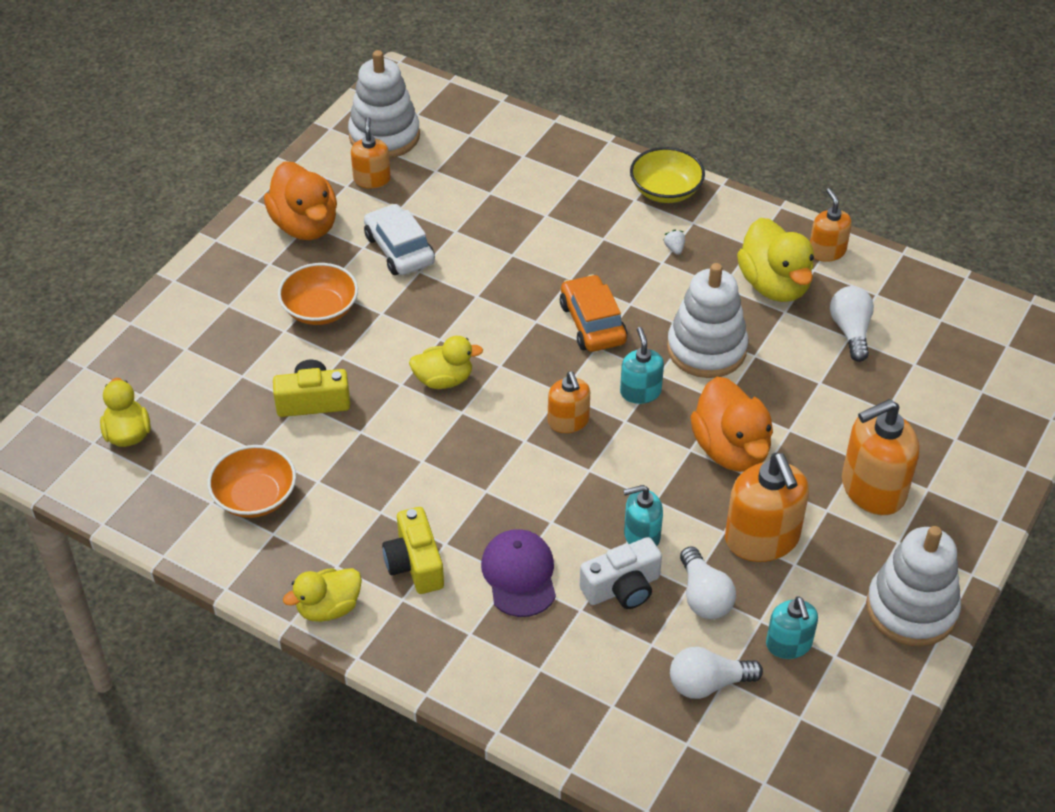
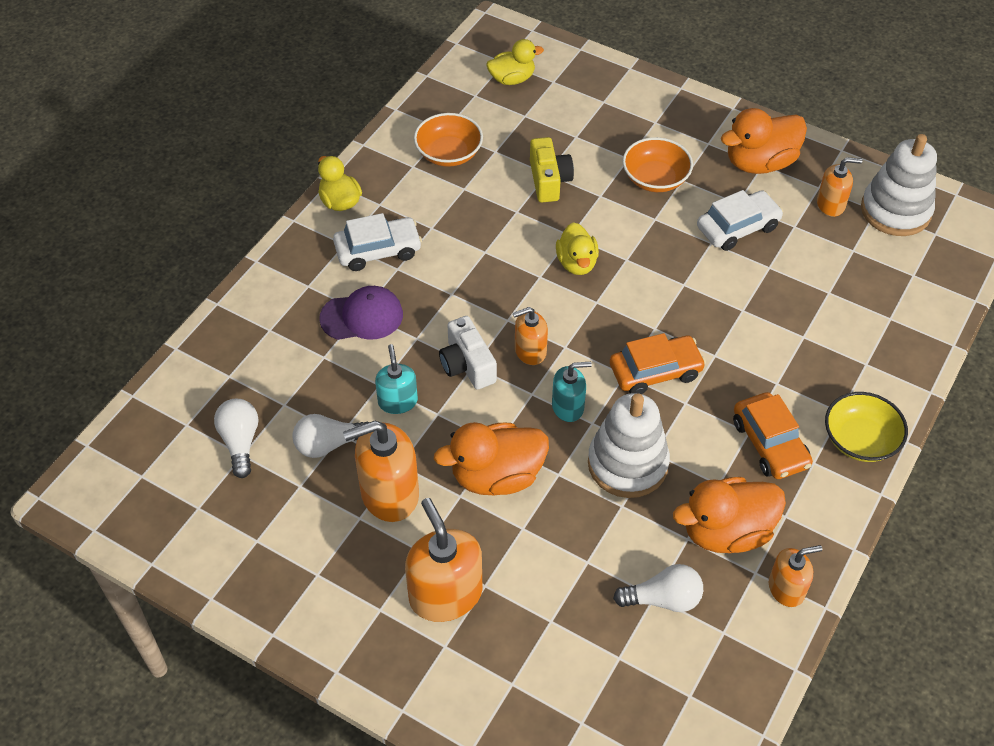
camera: 90 degrees right, 5 degrees up
yellow camera [382,507,444,594] -> white car [333,213,422,271]
white camera [580,537,662,609] -> white camera moved to [439,316,497,390]
white strawberry [664,230,685,255] -> orange car [733,392,813,479]
yellow duck [737,218,814,302] -> orange duck [673,477,786,553]
turquoise soap dispenser [766,596,818,659] -> none
white stacking toy [866,526,961,646] -> none

